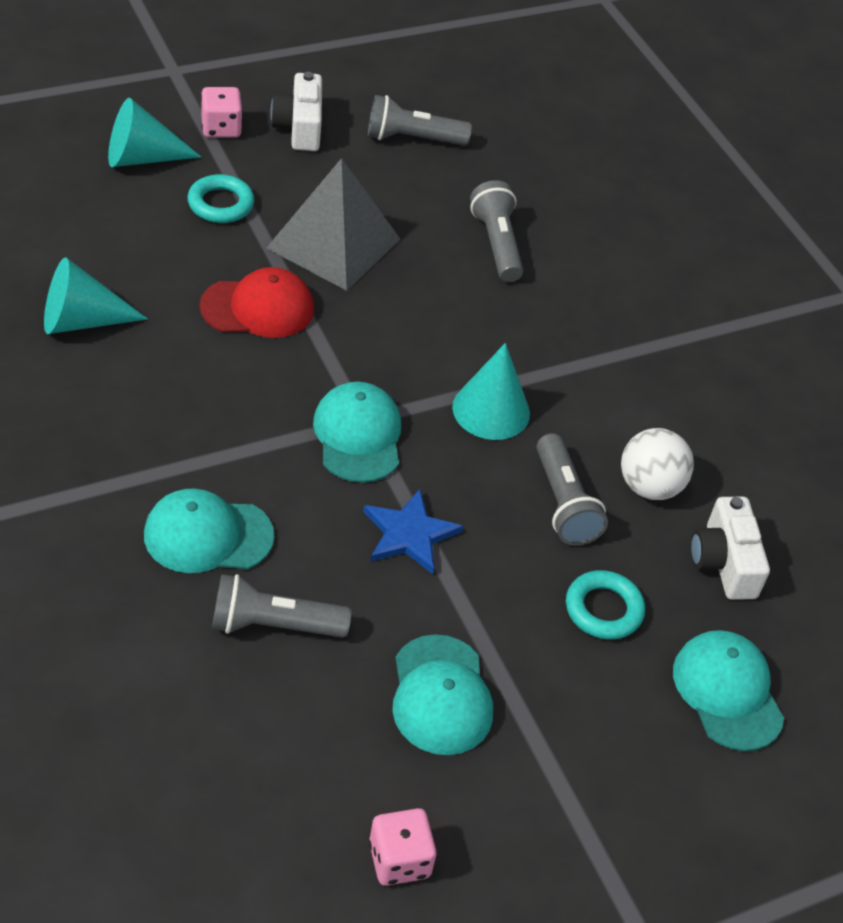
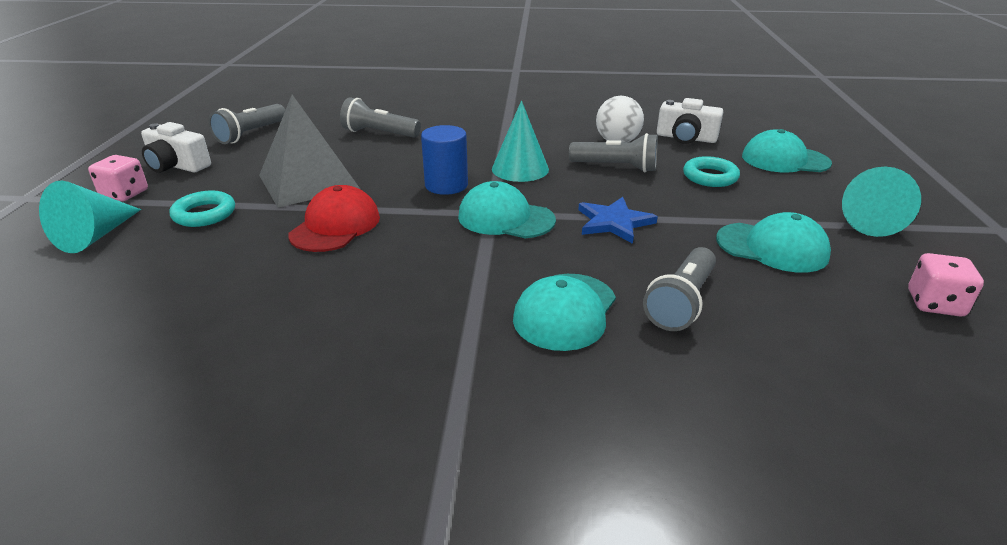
camera: 55 degrees left, 15 degrees down
turquoise cone [44,257,148,334] -> turquoise cone moved to [842,167,921,237]
none -> blue cylinder [421,125,468,195]

